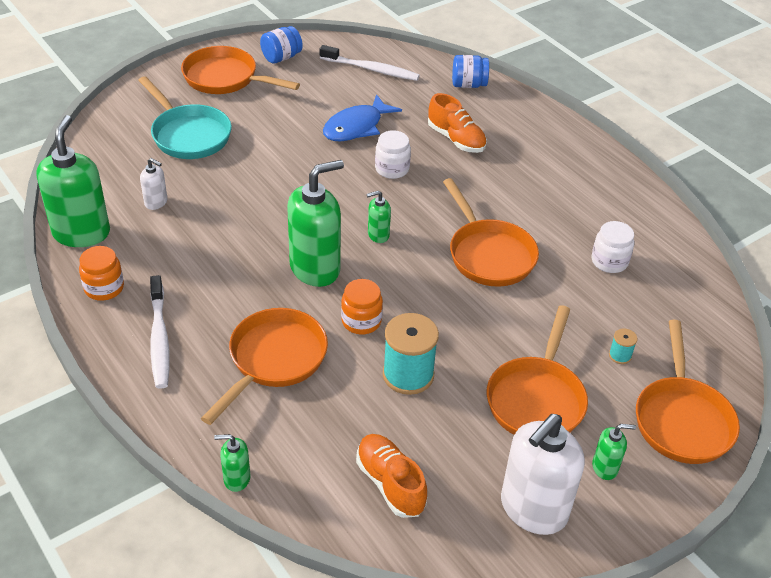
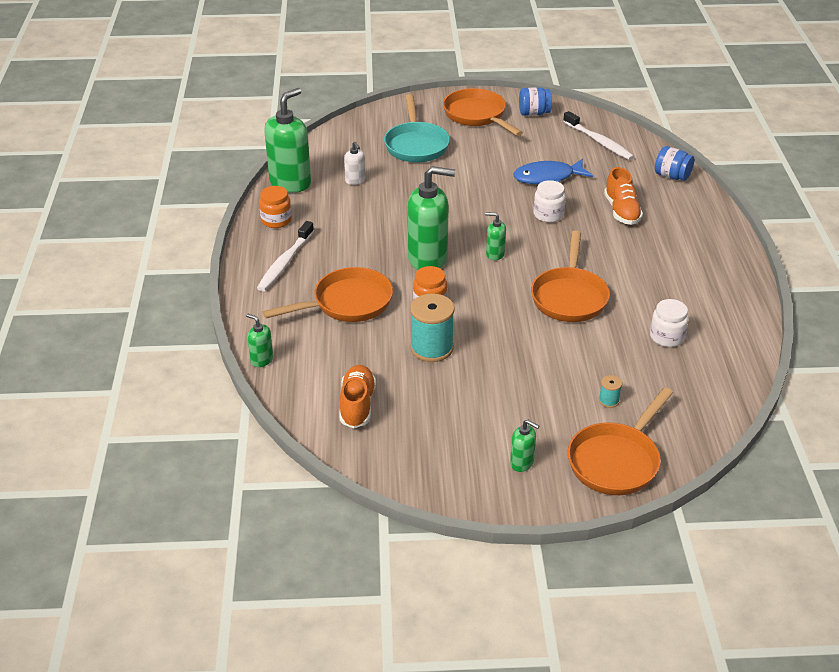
camera: 35 degrees right, 5 degrees down
orange pan [487,305,588,435] -> none
white soap dispenser [501,414,585,535] -> none

